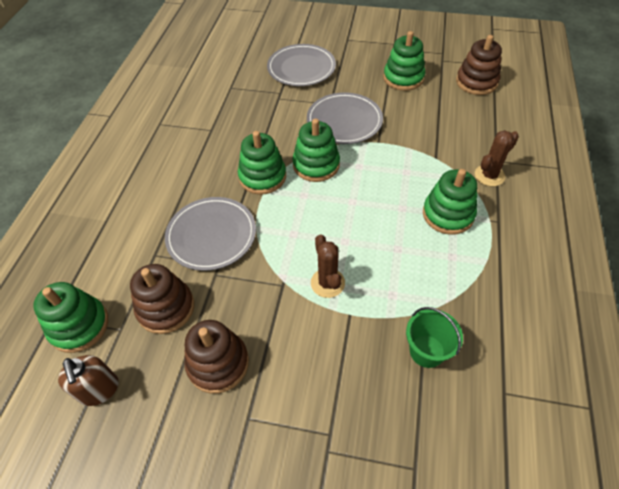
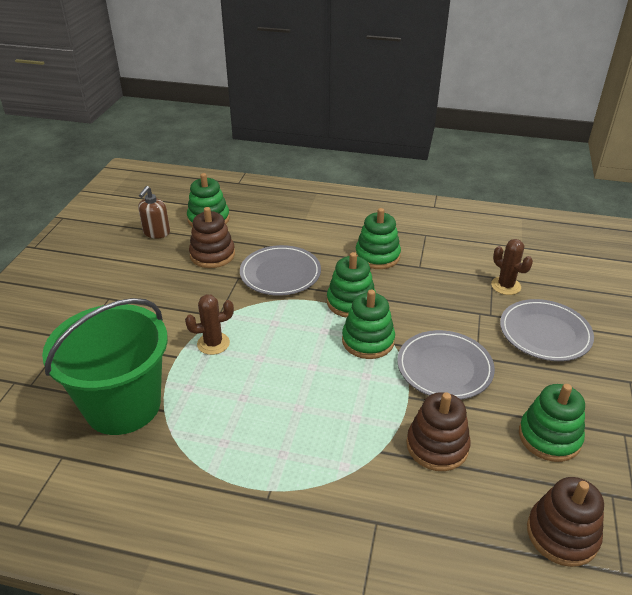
camera: 90 degrees right, 15 degrees down
brown soap dispenser [58,355,119,406] -> brown soap dispenser turned 45 degrees counterclockwise [138,186,170,239]
brown stacking toy [184,320,249,393] -> brown stacking toy moved to [407,392,471,471]
green bucket [406,307,463,368] -> green bucket [42,298,168,435], size x2.24
green stacking toy [423,169,477,235] -> green stacking toy moved to [355,208,401,269]
brown cactus [475,130,519,186] -> brown cactus moved to [491,239,533,295]

